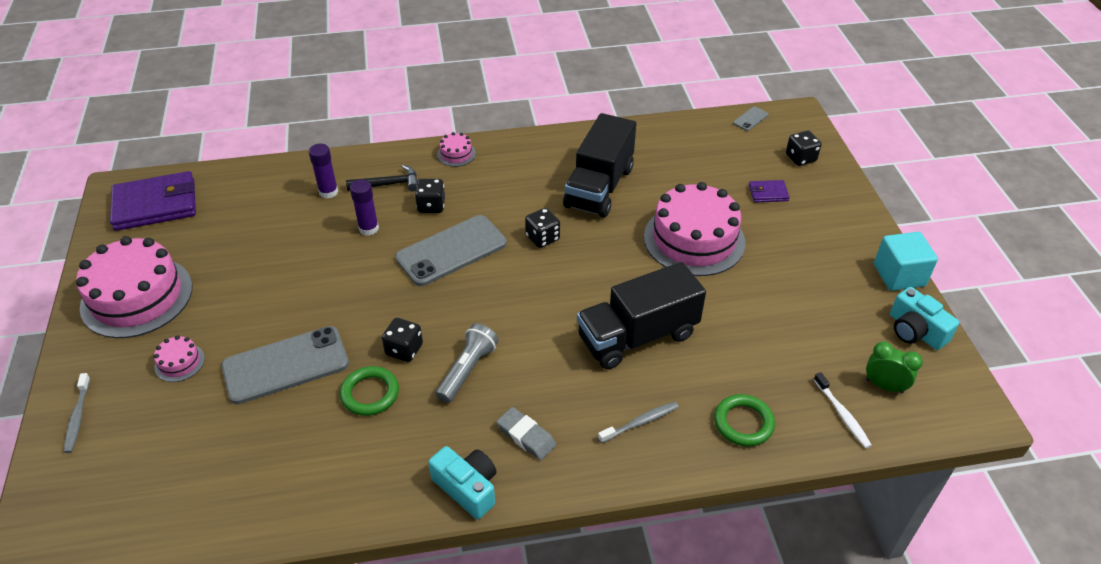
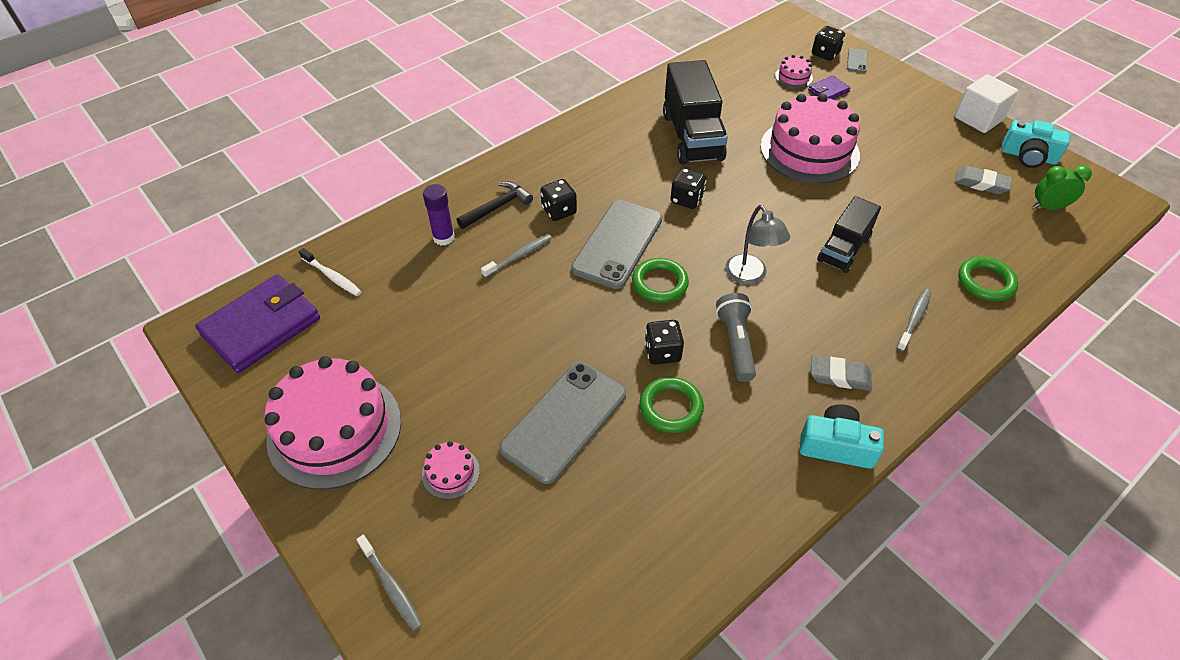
camera: 30 degrees left, 5 degrees up
purple glue stick [350,179,379,236] -> grey toothbrush [481,234,552,278]
pink cake [437,132,476,167] -> pink cake moved to [775,55,813,88]
black truck [577,262,706,369] -> black truck [817,196,881,273], size x0.63
grey phone [733,106,768,131] -> grey phone moved to [847,48,868,73]
white toothbrush [814,372,872,448] -> white toothbrush moved to [299,248,362,296]
turquoise cube [874,232,938,291] -> white cube [955,74,1018,133]
none -> green ring [632,258,689,303]
none -> grey lamp [725,205,790,285]
none -> grey eraser [955,166,1012,194]

